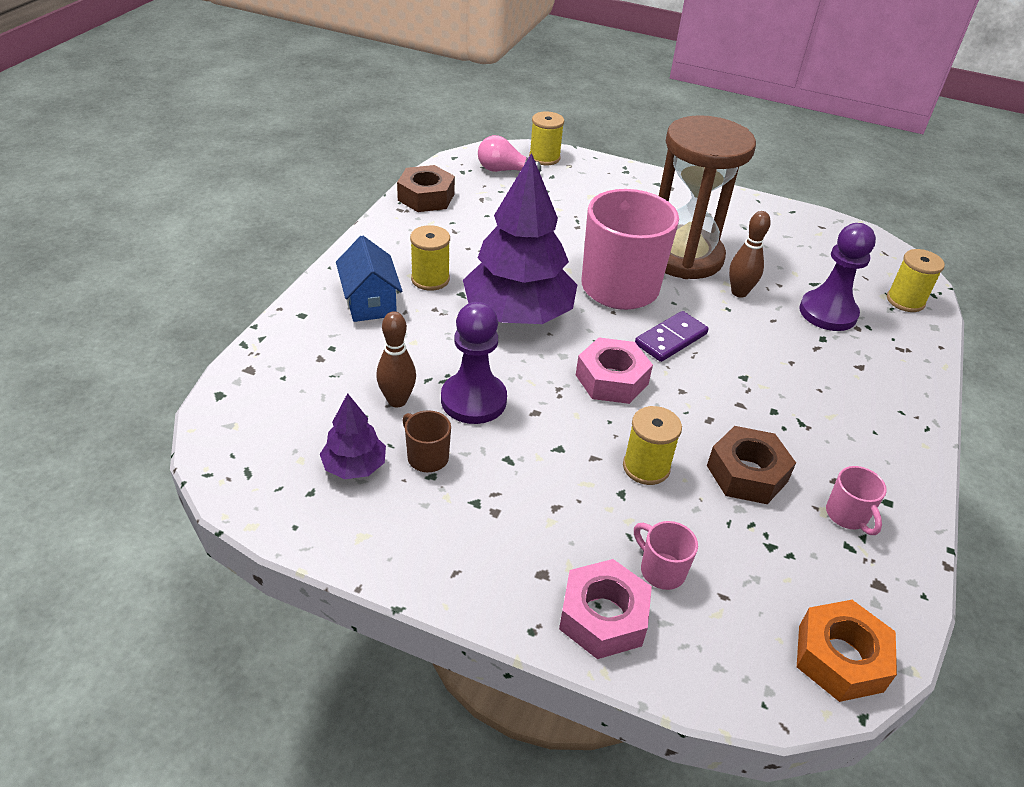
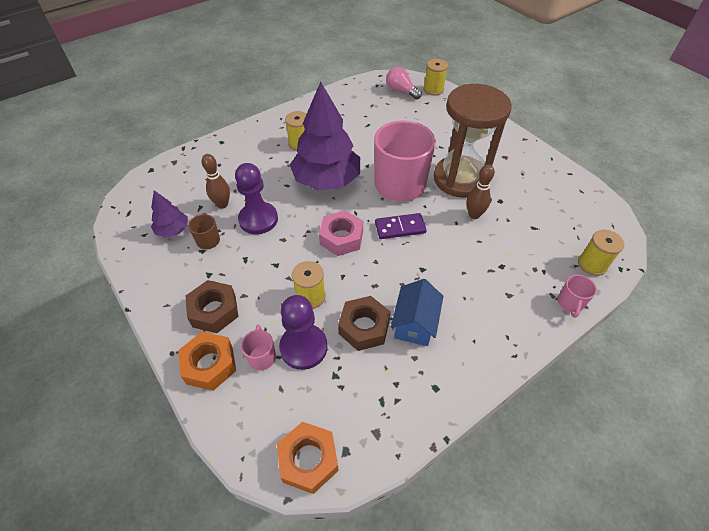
camera: 35 degrees right, 10 degrees up
blue house [336,235,402,322] -> blue house moved to [391,279,444,346]
brown nut [397,165,455,212] -> brown nut moved to [185,280,239,333]
pink nut [559,559,652,659] -> orange nut [178,332,236,391]
purple pawn [799,223,876,331] -> purple pawn moved to [279,295,327,370]
pink mug [826,466,887,535] -> pink mug moved to [558,275,597,318]

